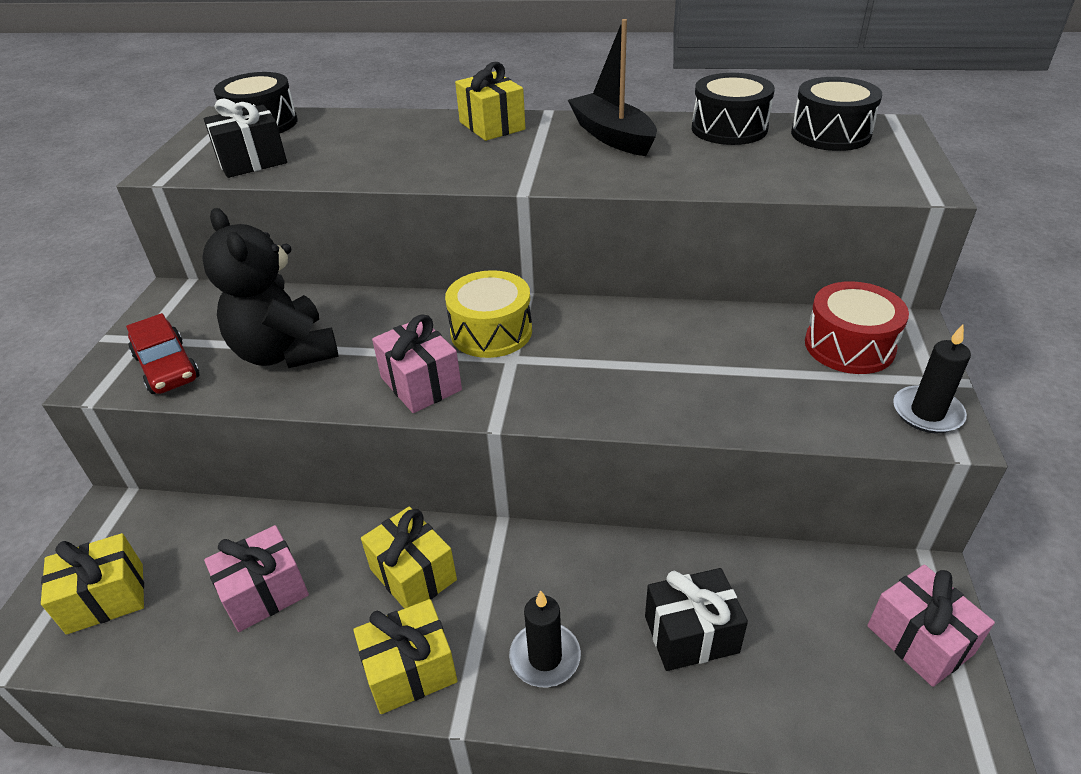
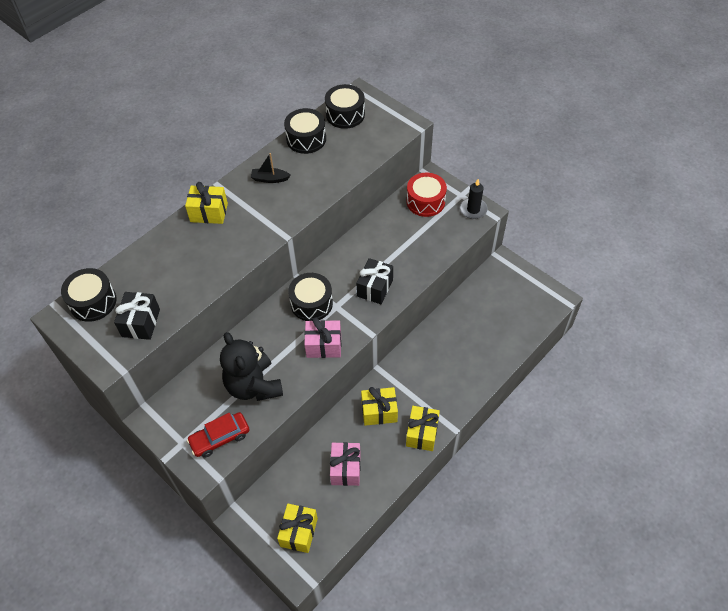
camera: 55 degrees left, 15 degrees up
red car [126,313,200,394] -> red car turned 150 degrees clockwise [187,412,249,458]
black teddy bear [202,208,339,368] -> black teddy bear turned 60 degrees clockwise [220,332,283,401]
yellow drum [445,270,532,358] -> black drum [288,273,333,321]
black candle [509,590,581,687] -> none
black boat [568,19,657,156] -> black boat [251,153,290,183], size x0.58
black gift [645,568,748,671] -> black gift moved to [356,258,393,304]
pink gift [867,564,995,687] -> none

